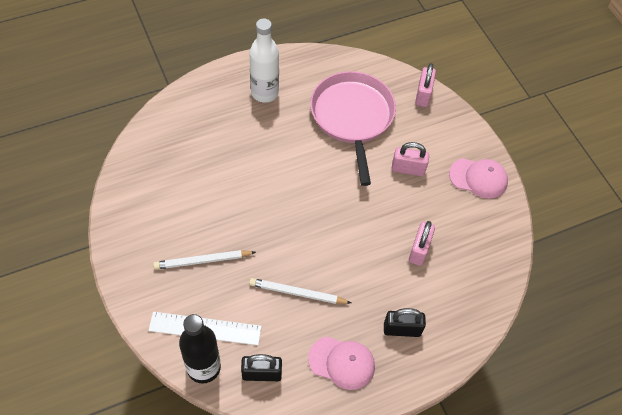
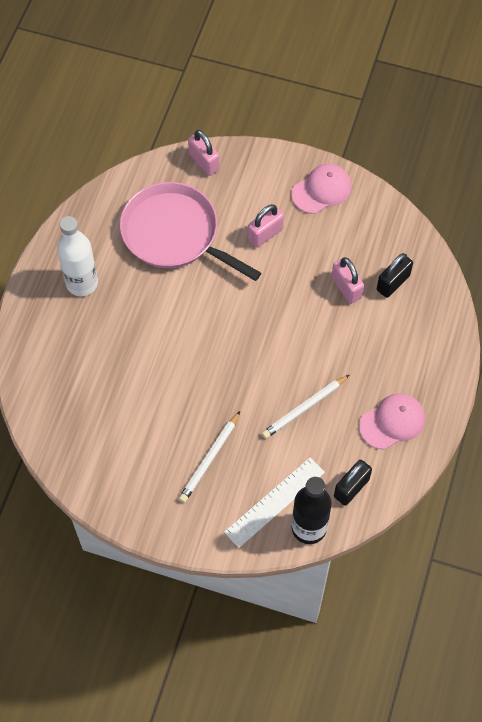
camera: 45 degrees left, 5 degrees up
black padlock [384,308,426,337] -> black padlock moved to [377,253,413,298]

